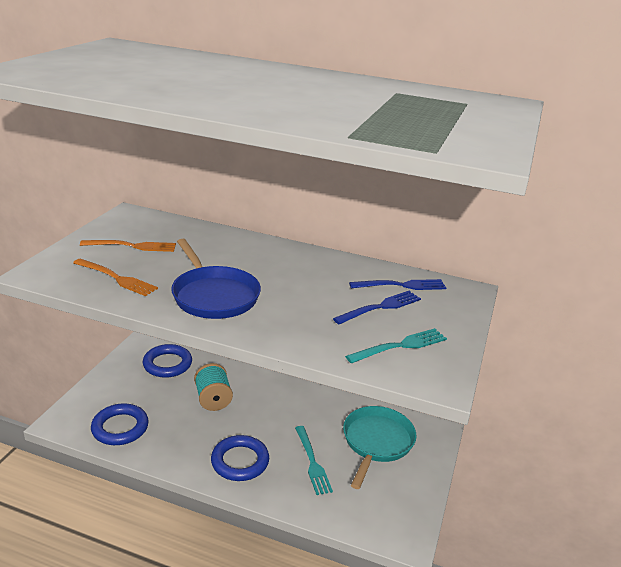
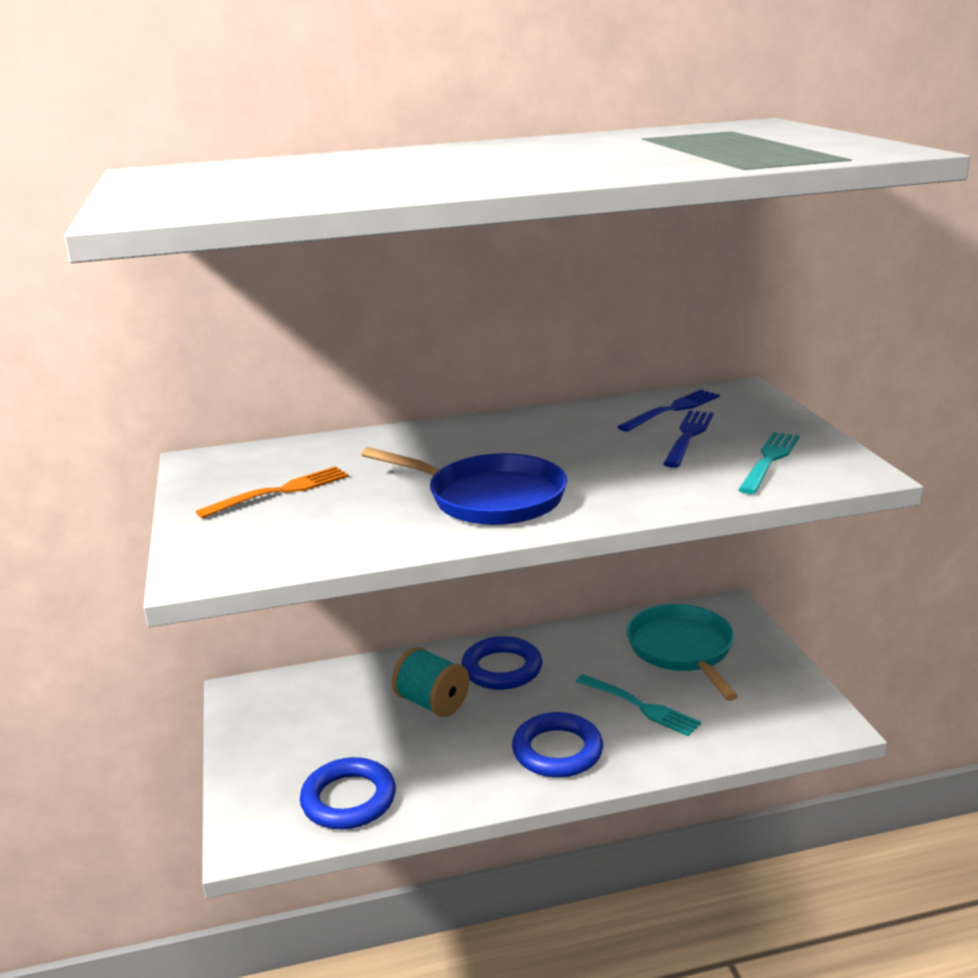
camera: 30 degrees left, 5 degrees down
orange fork [73,259,158,296] -> none
blue ring [143,344,192,378] -> blue ring moved to [461,636,542,690]

